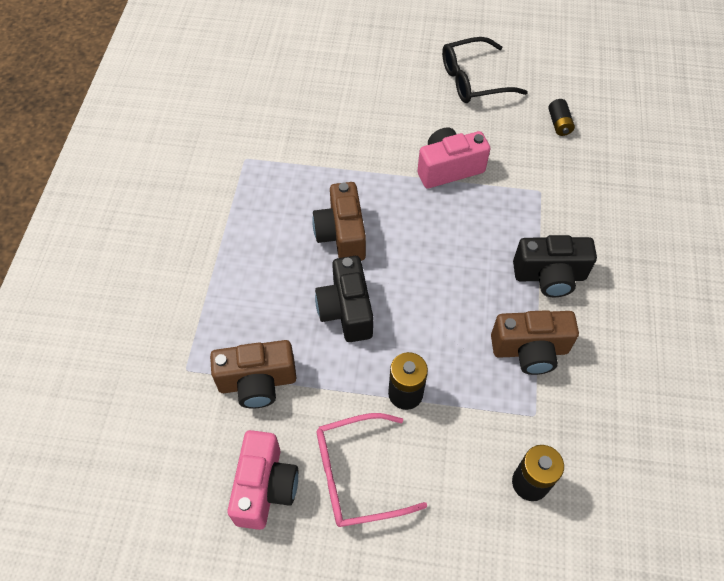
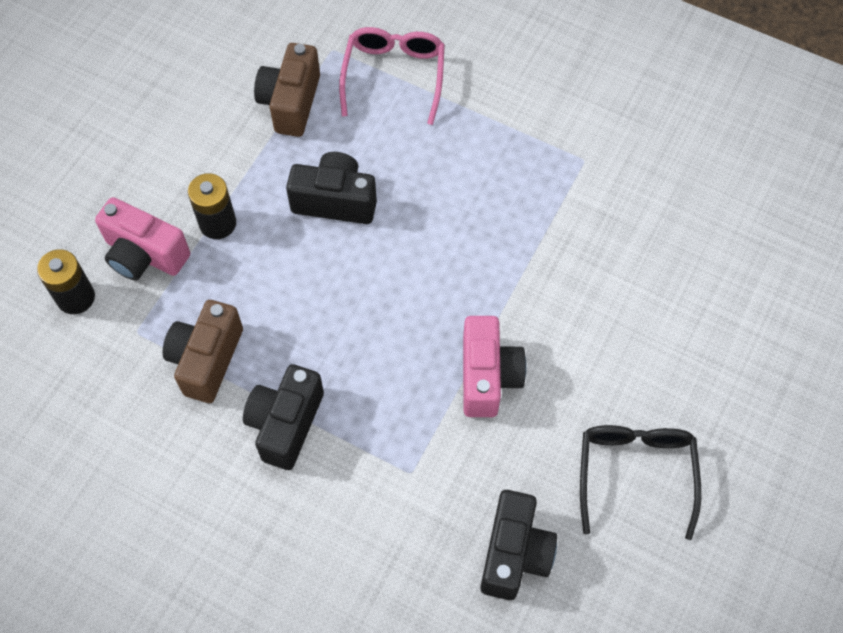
camera: 110 degrees right, 5 degrees up
pink camera [227,430,298,530] -> pink camera moved to [95,197,190,280]
brown camera [312,182,366,261] -> none
pink glasses [317,413,427,527] -> pink glasses moved to [339,27,445,125]
black battery [548,99,575,136] -> black camera [480,490,557,600]

